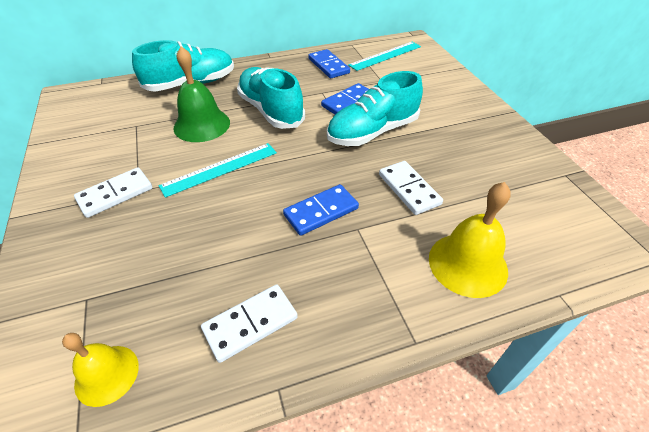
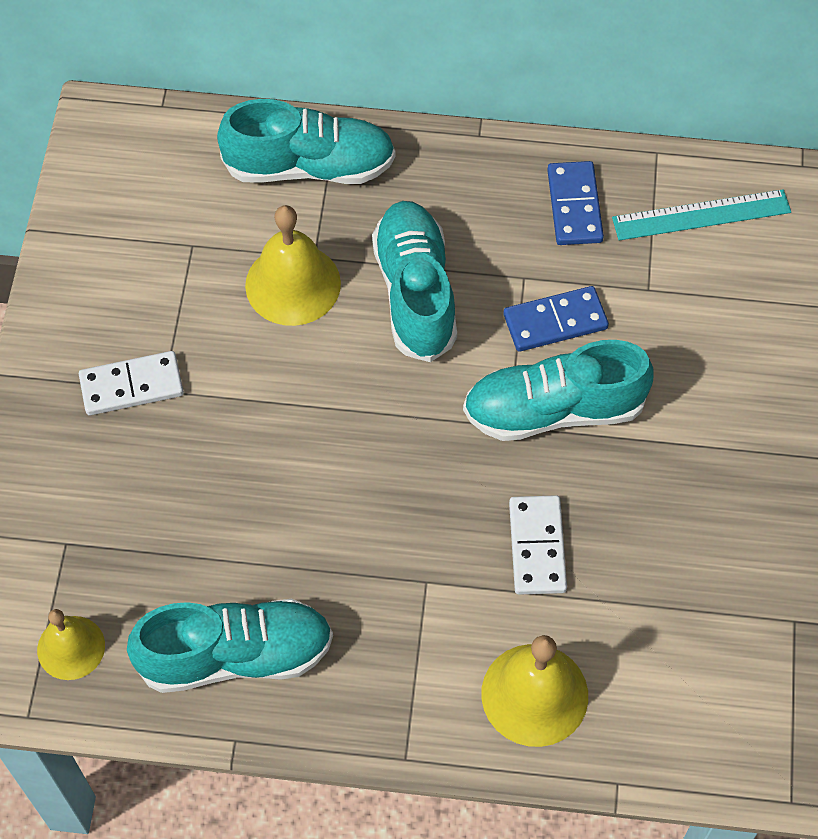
camera: 25 degrees right, 15 degrees up
turquoise ruler [159,143,277,198] -> none
green bell [173,46,230,142] -> yellow bell [245,205,341,326]
white domino [201,284,298,363] -> turquoise shoe [127,599,333,693]
blue domino [283,184,359,236] -> none

